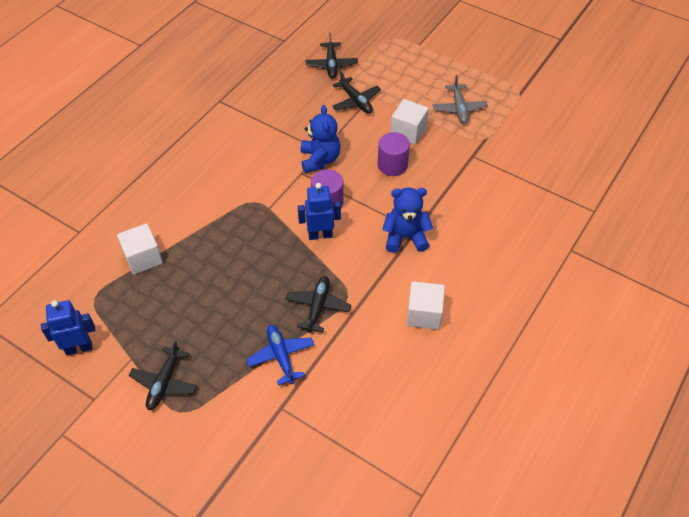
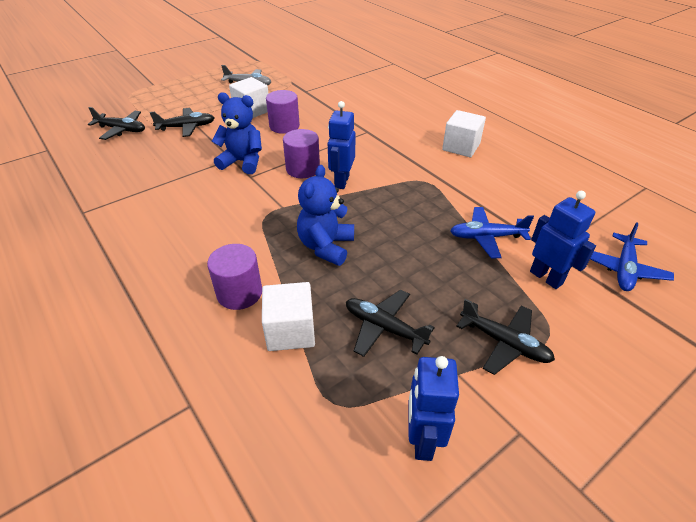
camera: 70 degrees left, 10 degrees down
black plane [285,276,351,333] -> black plane moved to [346,290,435,357]
blue teddy bear [382,188,433,253] -> blue teddy bear moved to [297,165,354,266]
none -> purple cylinder [207,244,262,310]
none -> blue robot [530,191,596,289]
none -> blue plane [590,222,674,291]

